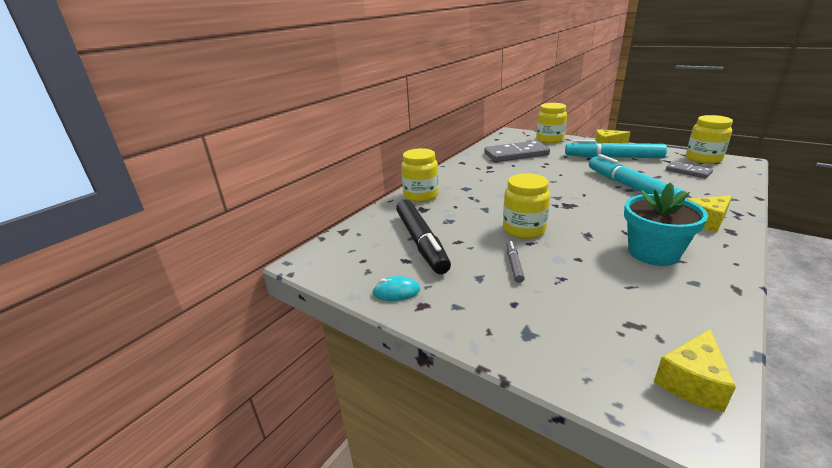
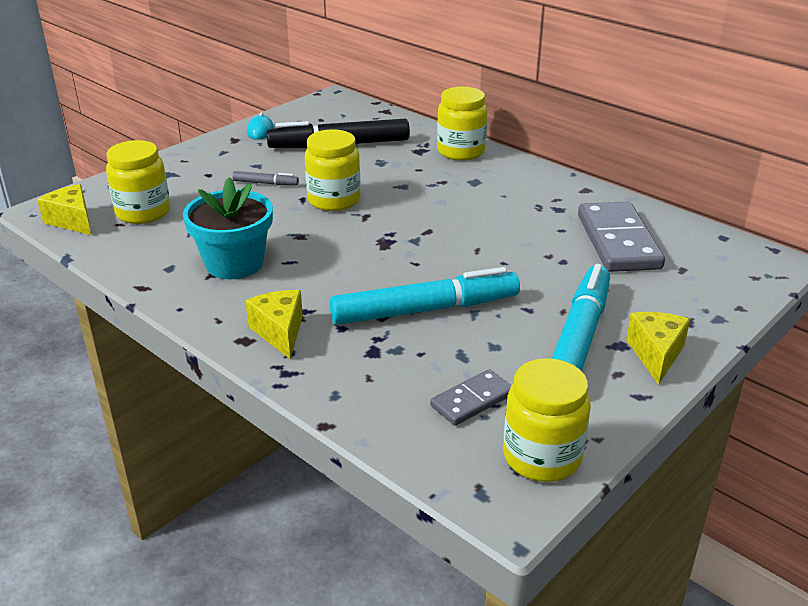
camera: 95 degrees right, 5 degrees up
yellow jar [536,103,567,143] -> yellow jar moved to [106,140,170,224]

